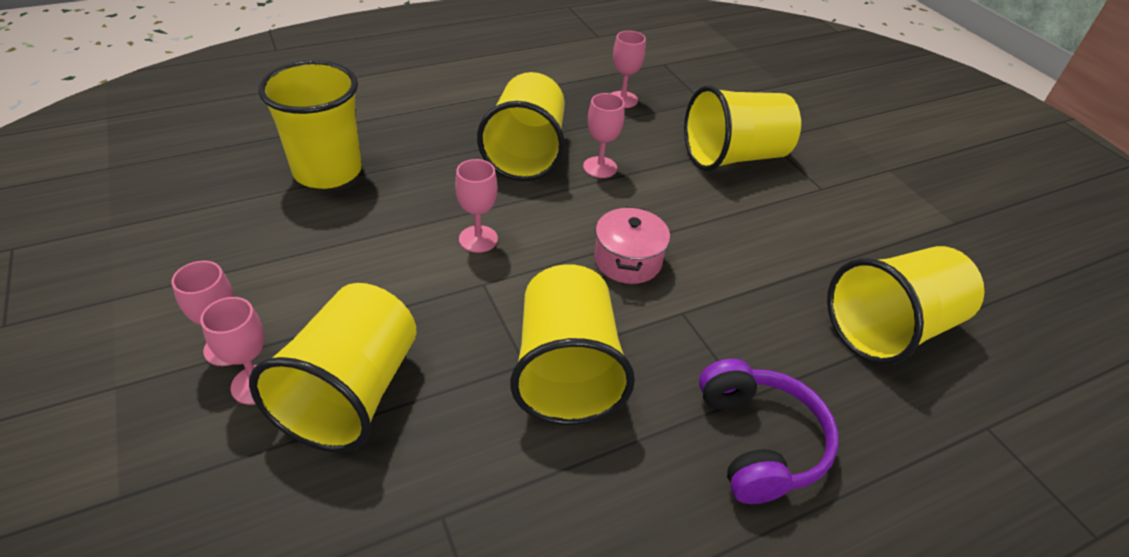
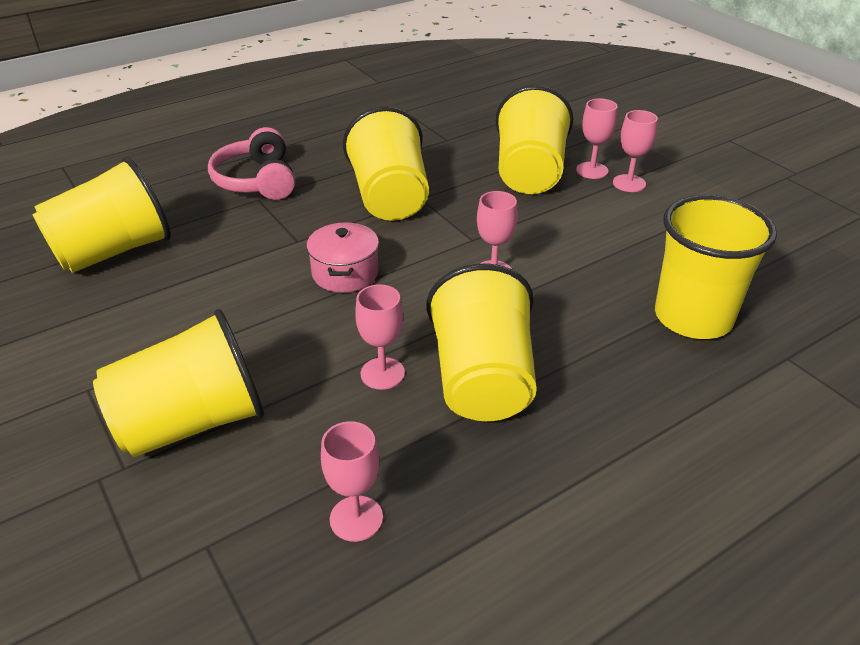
camera: 175 degrees right, 5 degrees down
purple headphones [699,359,839,504] -> pink headphones [208,127,295,200]

